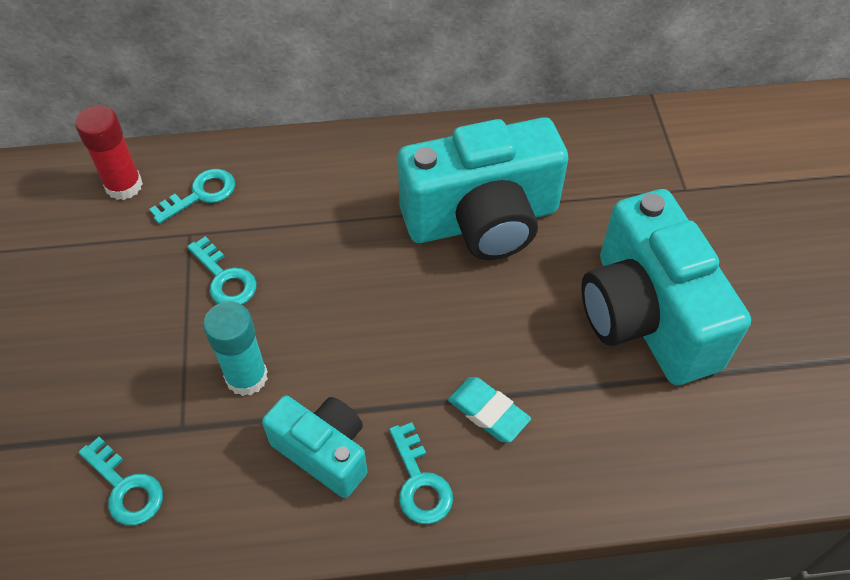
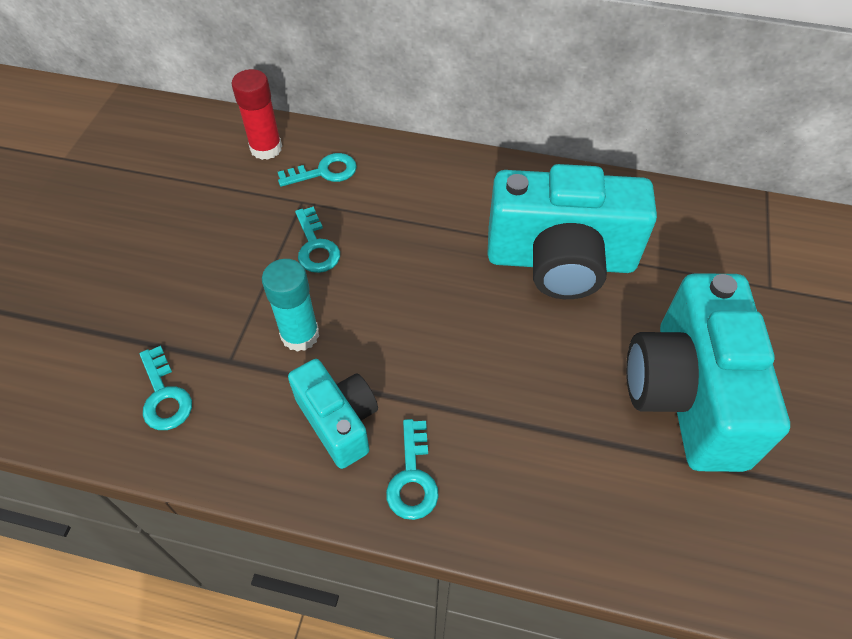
camera: 20 degrees right, 0 degrees up
turquoise eraser [448,377,531,443] -> none

